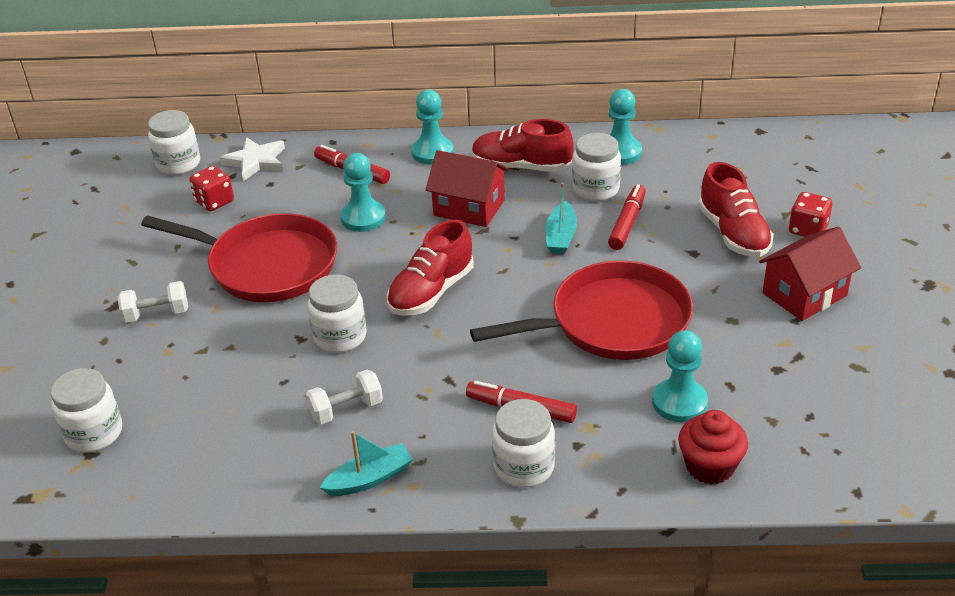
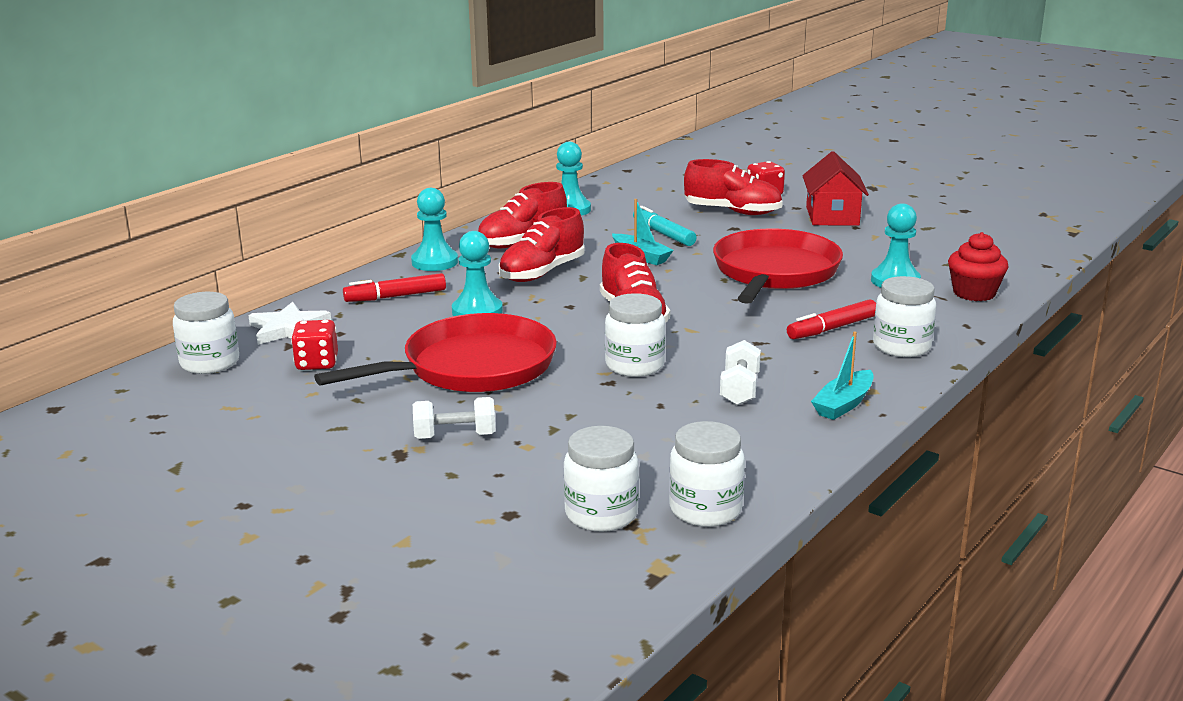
camera: 55 degrees left, 15 degrees down
white dumbbell [117,281,188,323] -> white dumbbell turned 60 degrees clockwise [413,397,496,439]
turquoise boat [320,431,413,496] -> turquoise boat turned 150 degrees counterclockwise [811,332,874,420]
red house [426,150,509,227] -> red shoe [499,207,585,282]
white jar [572,133,621,201] -> white jar moved to [669,421,745,527]
red marker [608,184,646,250] -> turquoise marker [633,206,697,246]

